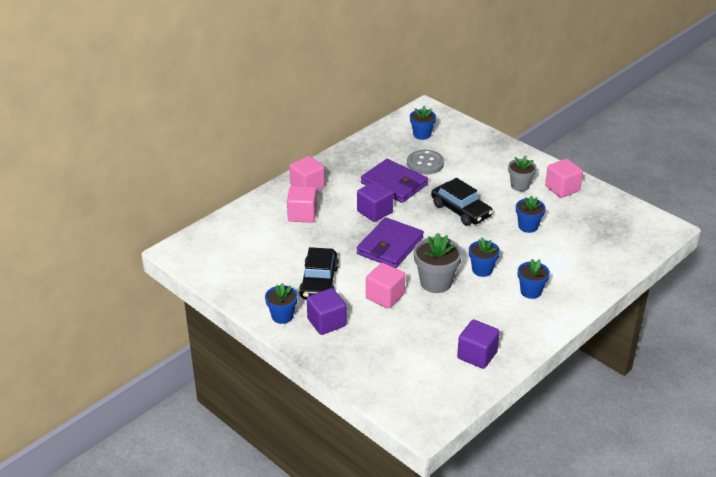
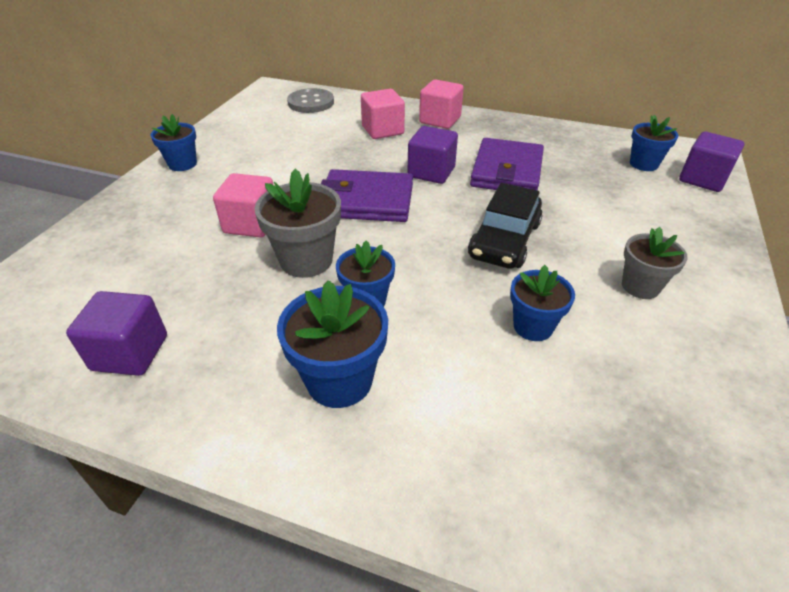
camera: 65 degrees right, 5 degrees up
black car [299,247,339,299] -> none
purple cube [307,288,347,335] -> purple cube moved to [679,132,745,192]
grey button [407,150,444,174] -> grey button moved to [287,88,334,113]
blue flower pot [518,259,550,299] -> blue flower pot [277,280,388,408], size x1.52
pink cube [545,159,583,198] -> none

